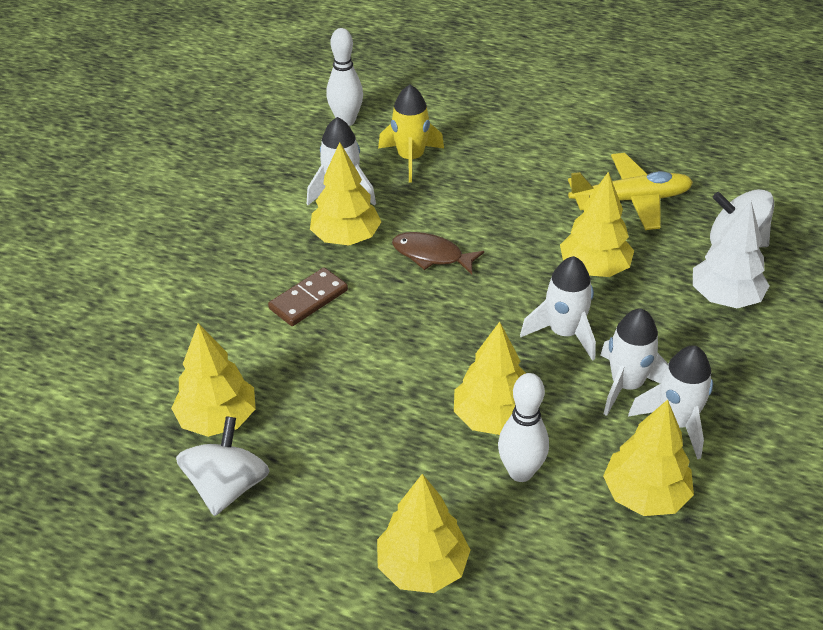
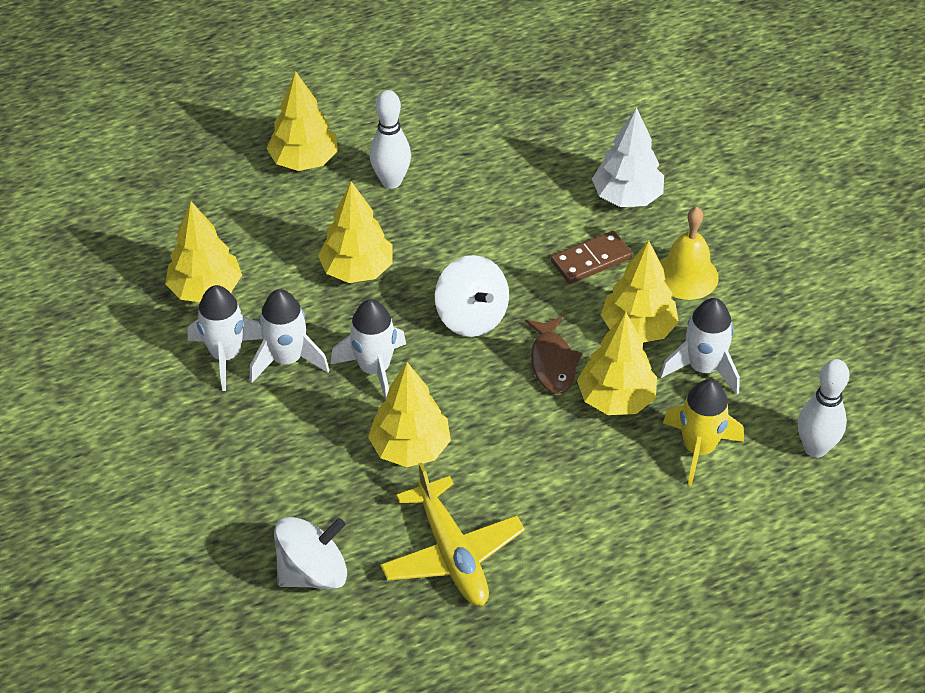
camera: 135 degrees right, 5 degrees up
yellow tree [171,323,256,437] -> yellow tree moved to [577,312,657,415]
white spinning top [176,416,270,516] -> white spinning top moved to [435,255,509,337]
brown domino [268,268,348,326] -> brown domino turned 60 degrees clockwise [551,231,632,284]
brown fish [392,232,484,275] -> brown fish turned 105 degrees clockwise [525,316,582,394]
white bowling pin [498,373,549,482] -> white bowling pin moved to [370,90,411,189]
yellow plane [568,153,693,230] -> yellow plane turned 60 degrees counterclockwise [380,463,525,606]
white tree [693,201,769,308] -> white tree moved to [592,107,664,207]
none -> yellow bell [660,207,719,300]

